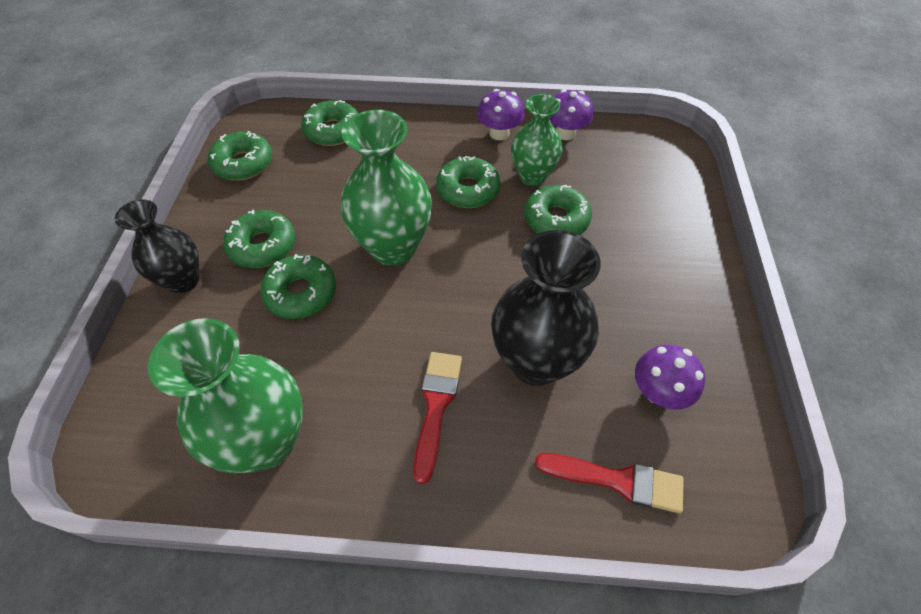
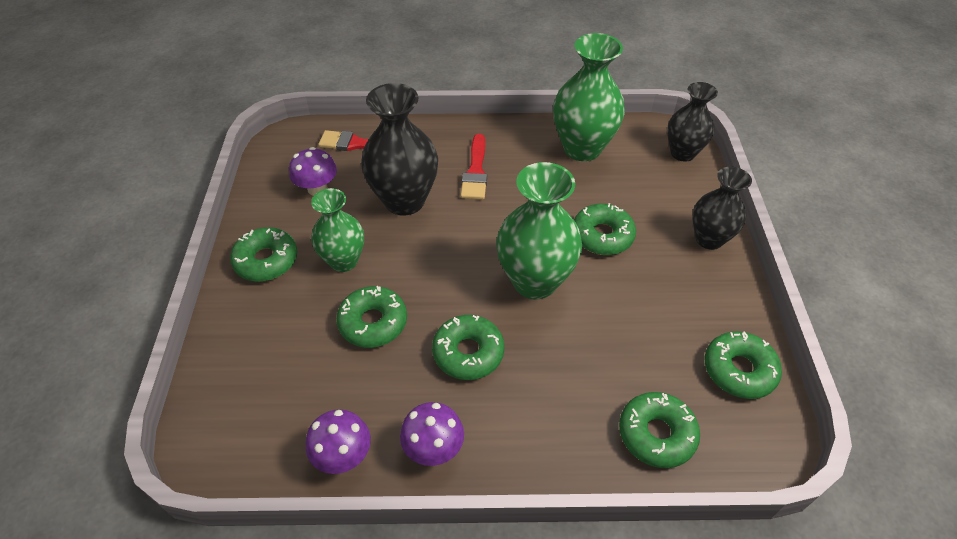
camera: 175 degrees right, 5 degrees down
green donut [223,210,295,268] -> green donut moved to [230,227,297,282]
green vase [511,94,563,186] -> green vase moved to [311,188,364,272]
none -> black vase [667,82,718,162]

